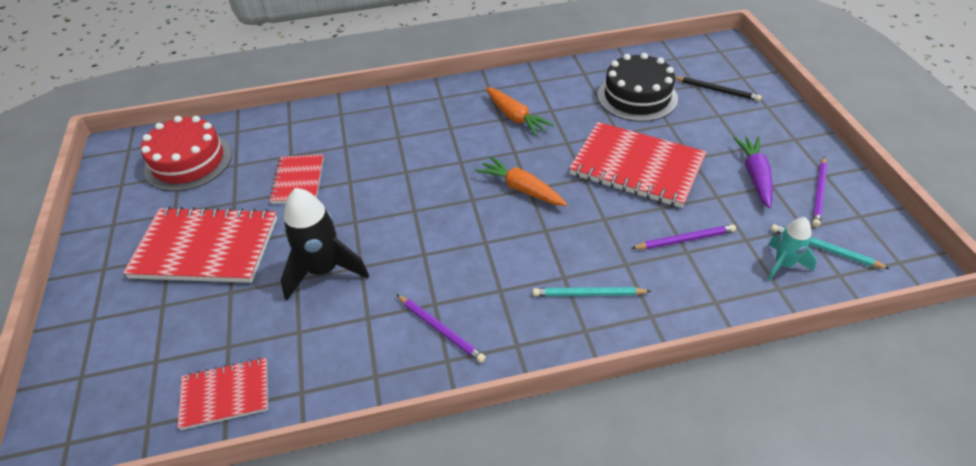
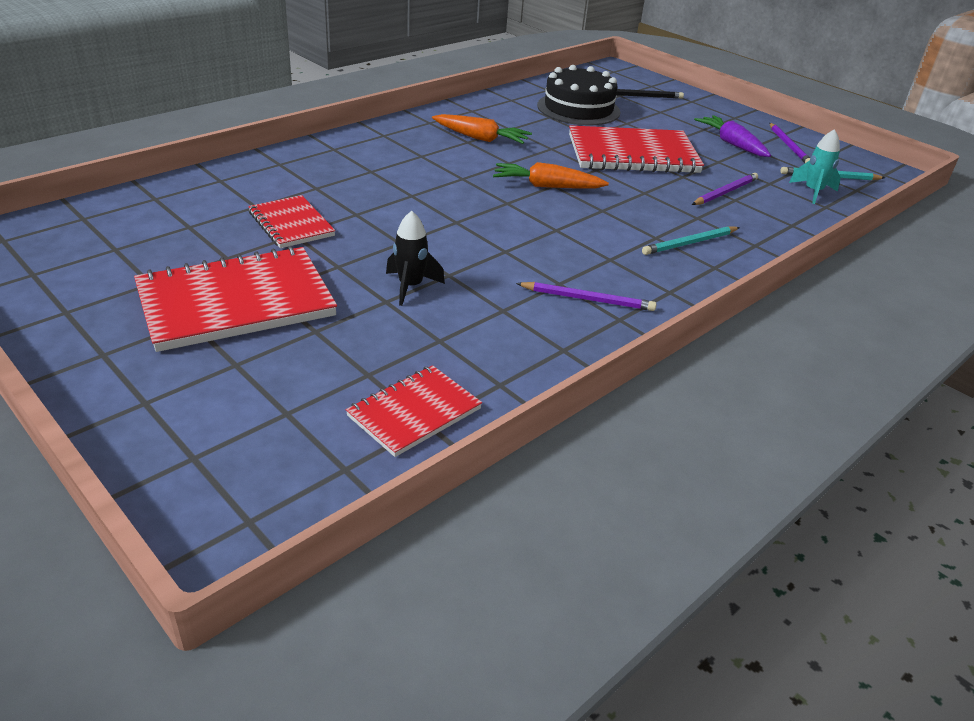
camera: 35 degrees left, 10 degrees down
red cake [141,116,232,191] -> none
black rocket [281,188,369,300] -> black rocket [386,211,445,306], size x0.59

